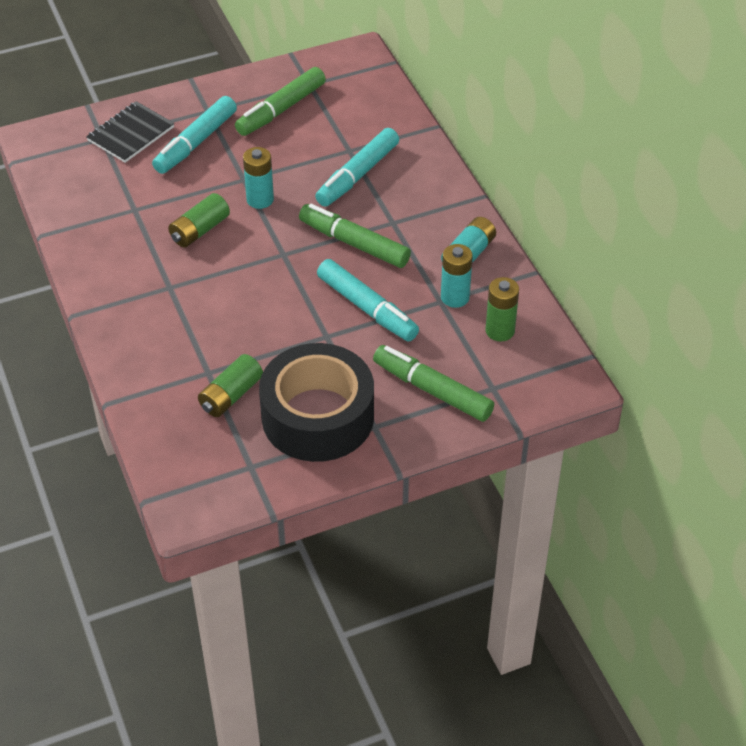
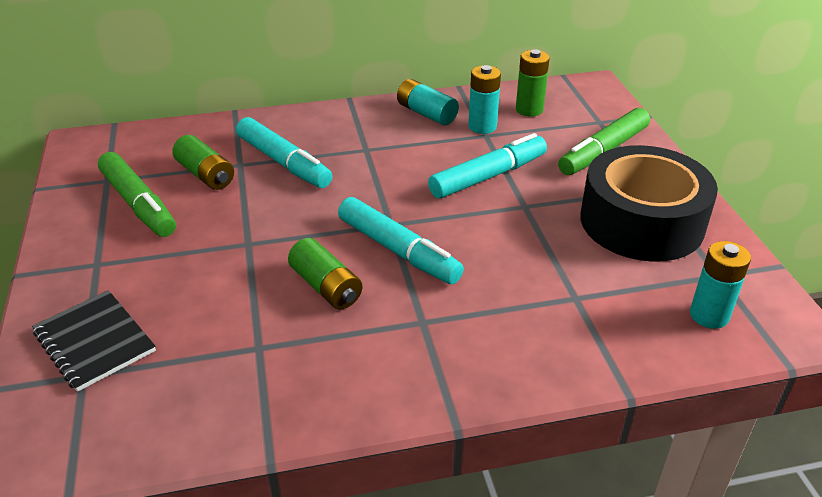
camera: 80 degrees left, 10 degrees down
turquoise marker [152,96,237,174] -> turquoise marker moved to [338,197,464,284]
green battery [198,354,263,417] -> green battery moved to [172,135,234,190]
turquoise battery [243,147,274,209] -> turquoise battery moved to [690,241,751,329]
green marker [299,204,411,268] -> none

